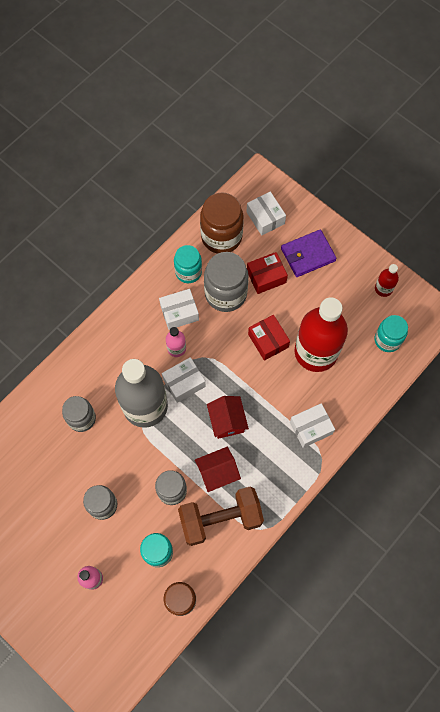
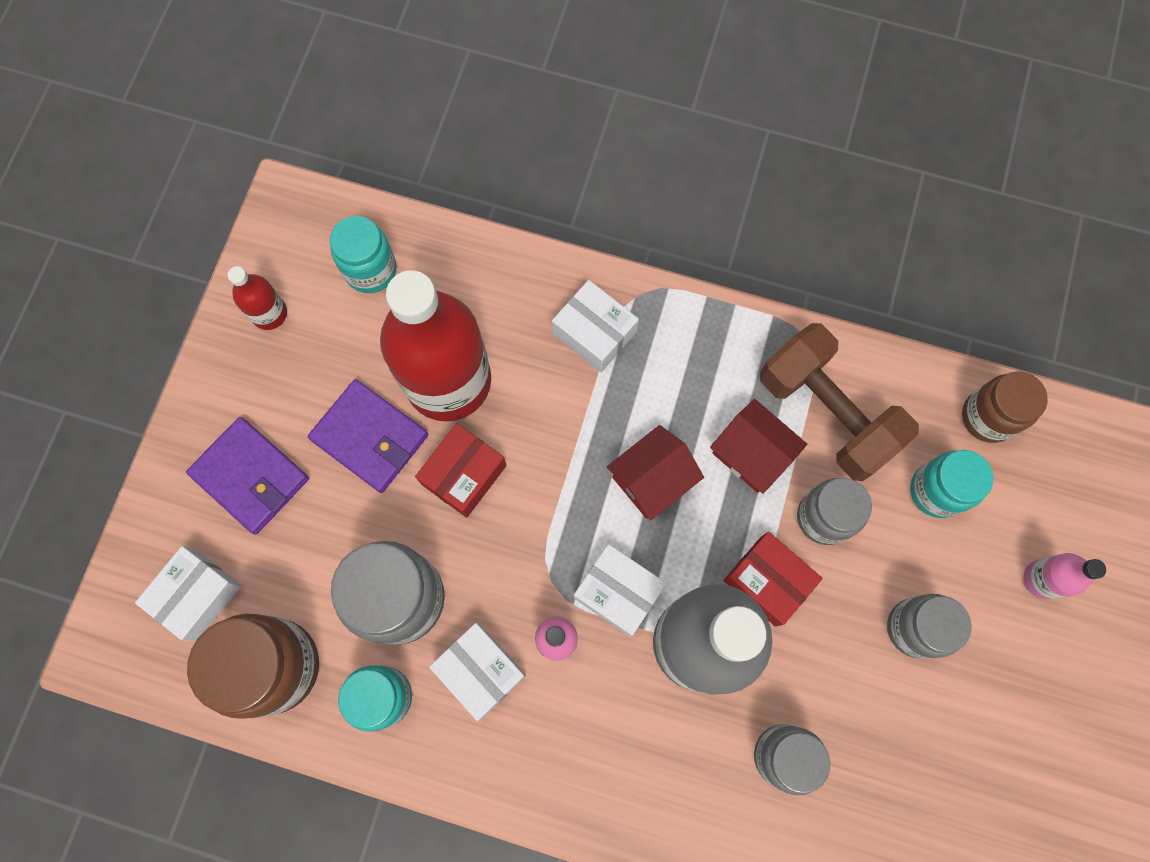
camera: 115 degrees left, 5 degrees up
red box [247,252,288,294] -> red box moved to [724,532,823,627]
none -> purple wallet [308,379,428,493]

